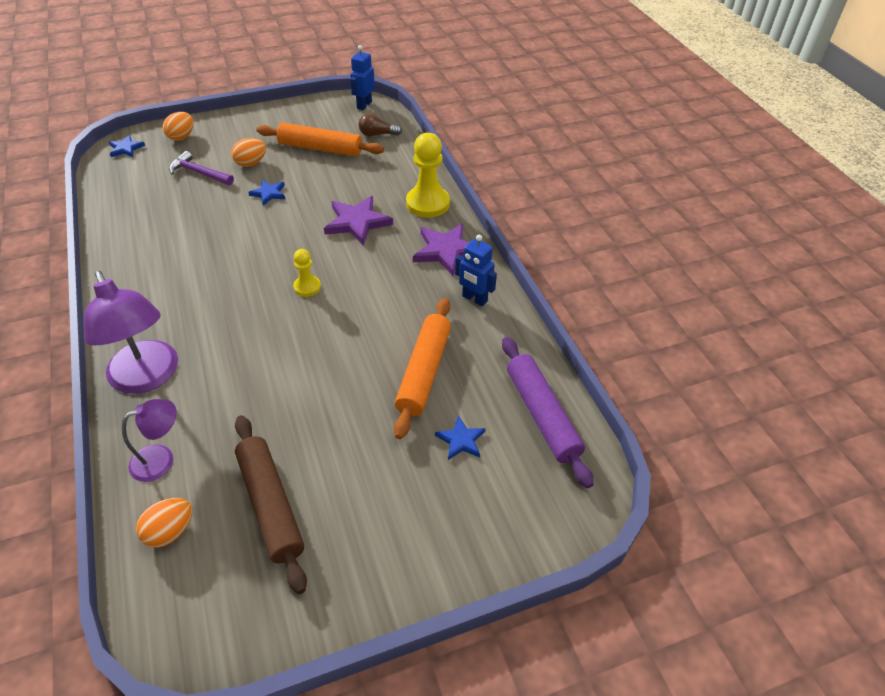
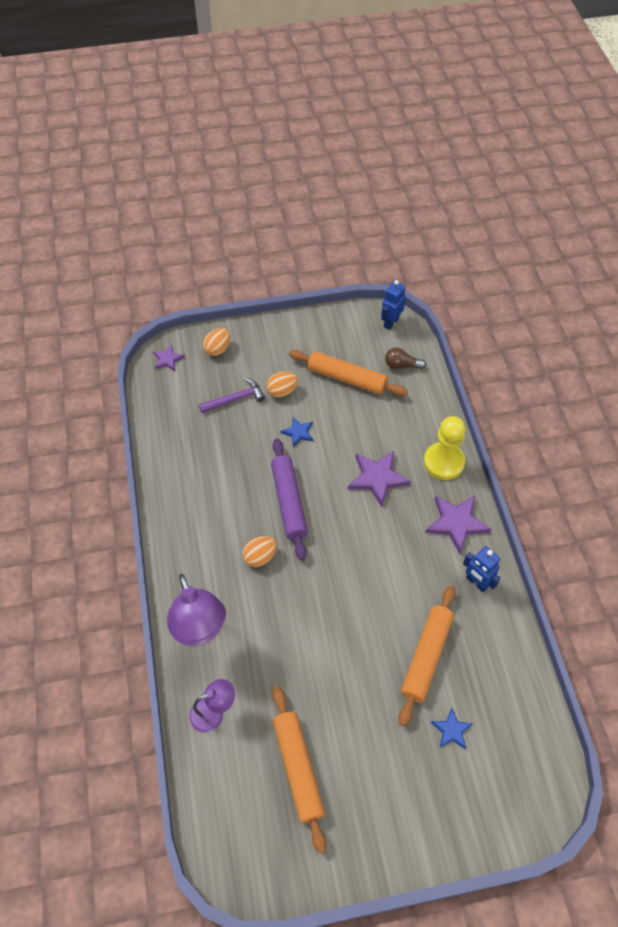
camera: 10 degrees right, 10 degrees up
blue star [109,135,145,157] -> purple star [153,345,185,371]
orange egg [136,498,192,548] -> orange egg moved to [242,536,277,567]
purple hammer [169,151,234,185] -> purple hammer turned 120 degrees clockwise [199,378,265,413]
brown rolling pin [235,415,307,594] -> orange rolling pin [272,686,326,853]
yellow pawn [293,249,321,297] -> none
purple rolling pin [502,337,593,488] -> purple rolling pin moved to [271,438,308,561]

